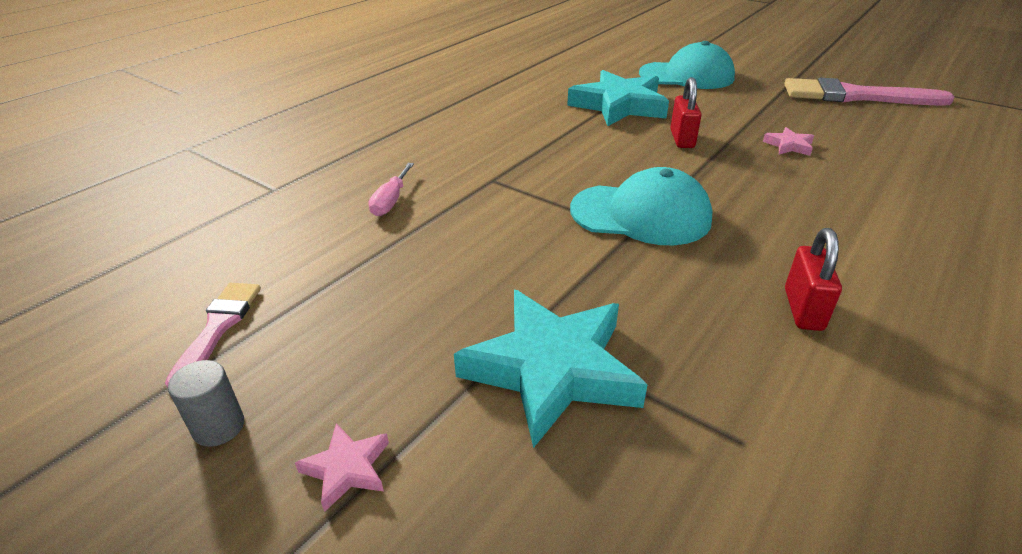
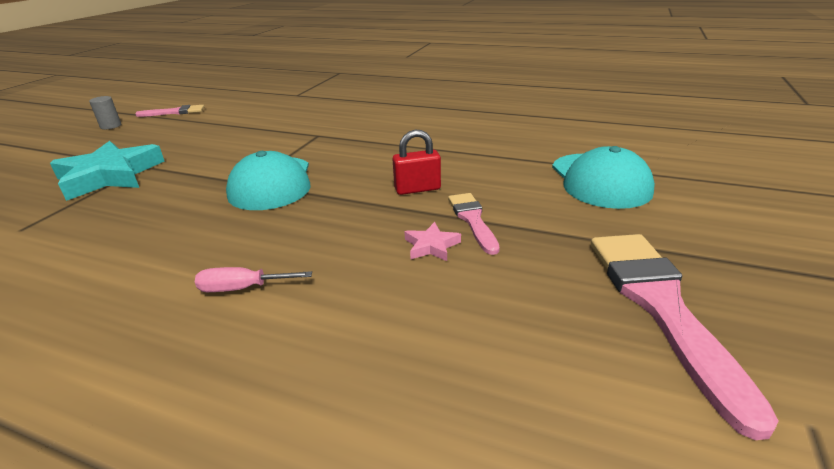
camera: 75 degrees right, 5 degrees down
pink star [295,423,389,512] -> none
pink screwdriver [368,163,414,216] -> pink screwdriver moved to [195,267,312,292]
turquoise star [567,70,669,126] -> none
red padlock [785,228,842,331] -> none
none -> pink brush [448,193,500,255]

